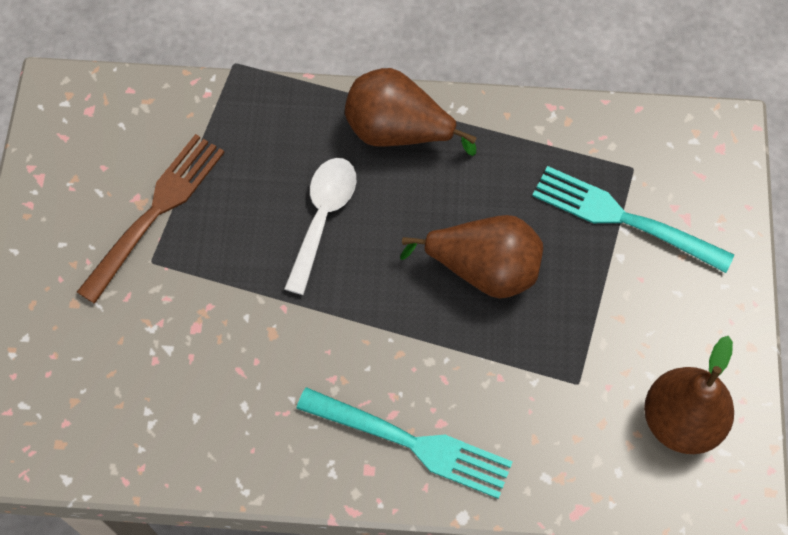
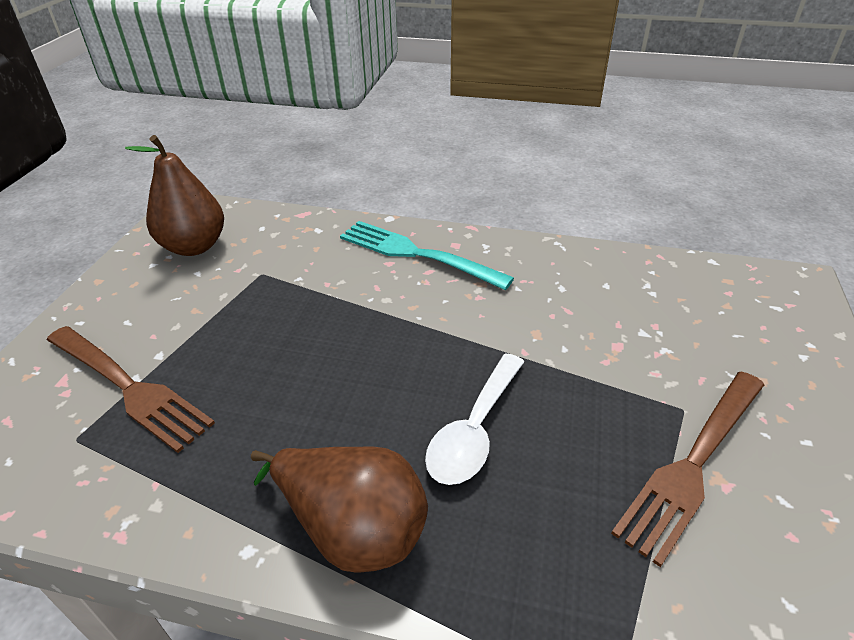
camera: 170 degrees left, 25 degrees down
brown pear [400,215,543,299] -> none
turquoise fork [532,166,734,273] -> brown fork [47,326,215,453]

